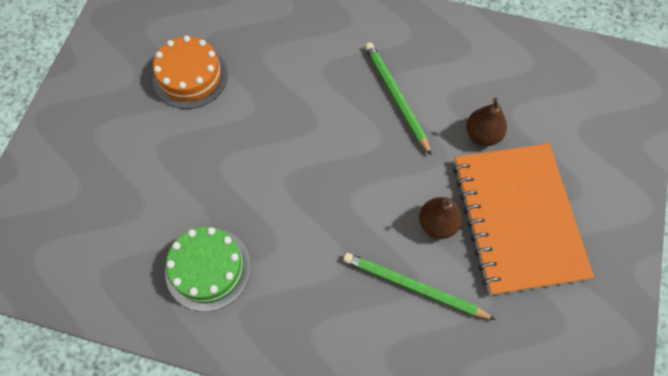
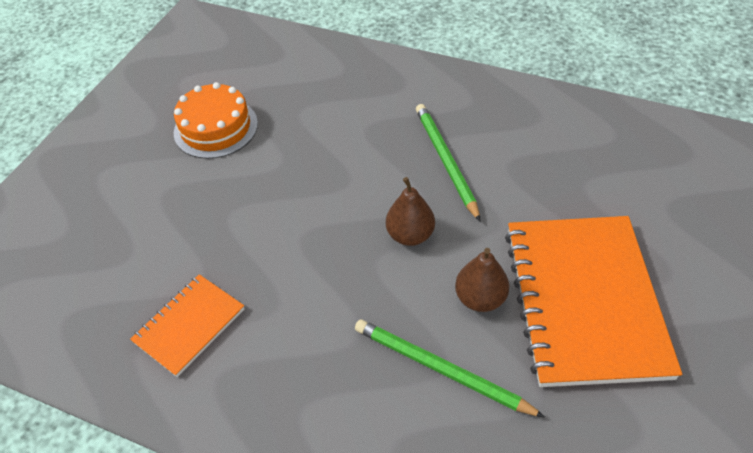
camera: 10 degrees right, 15 degrees down
green cake [165,227,251,312] -> orange notebook [130,274,244,377]
brown pear [466,98,507,146] -> brown pear moved to [386,177,435,246]

